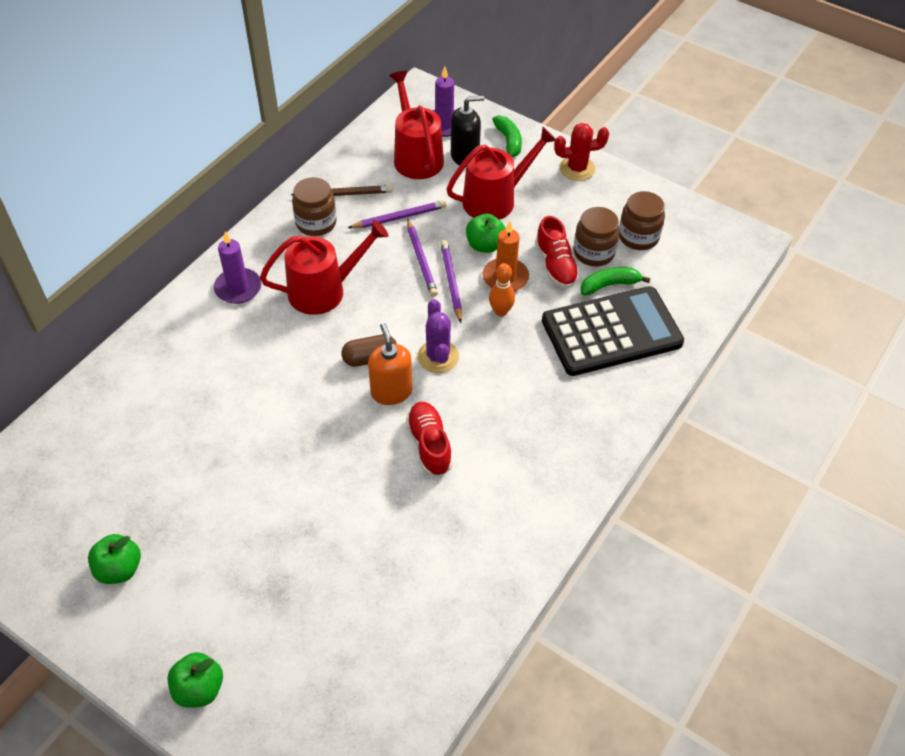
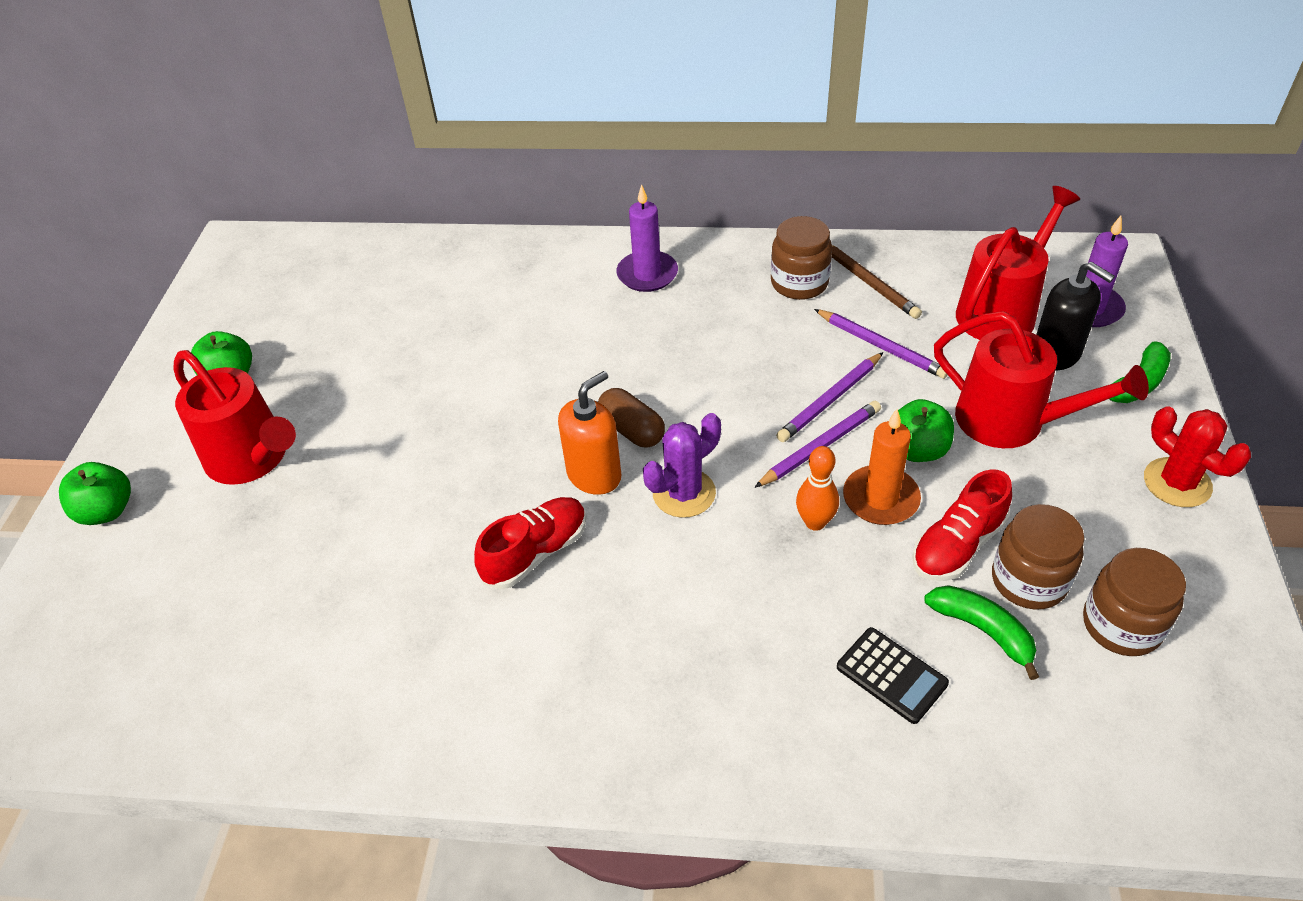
camera: 65 degrees right, 5 degrees down
red watering can [260,220,388,315] -> red watering can moved to [173,350,296,485]
black calculator [542,286,684,376] -> black calculator [837,627,949,724], size x0.43

